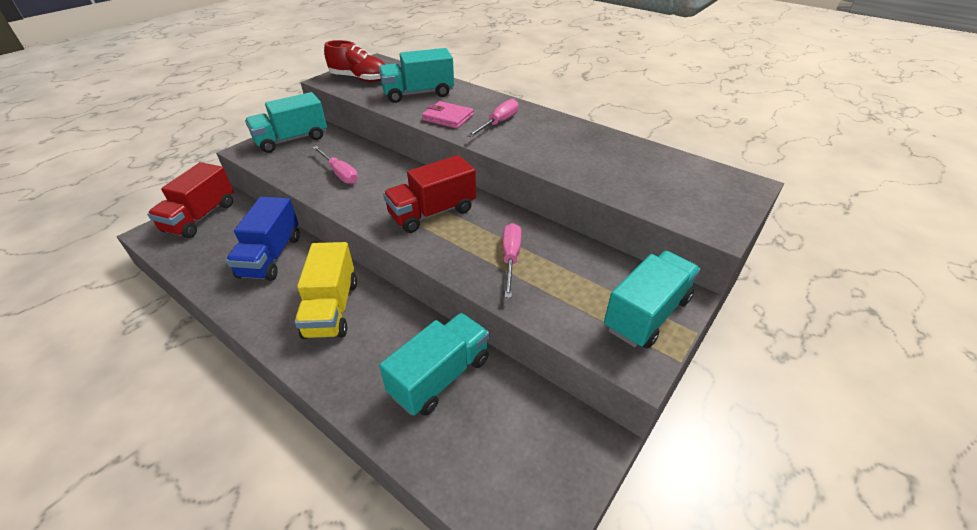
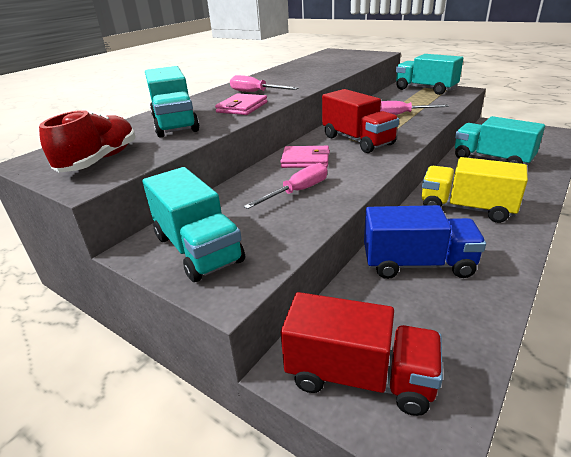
camera: 90 degrees left, 10 degrees down
yellow truck [295,242,357,339] -> yellow truck turned 150 degrees counterclockwise [422,157,528,223]
none -> pink wallet [280,146,330,168]

